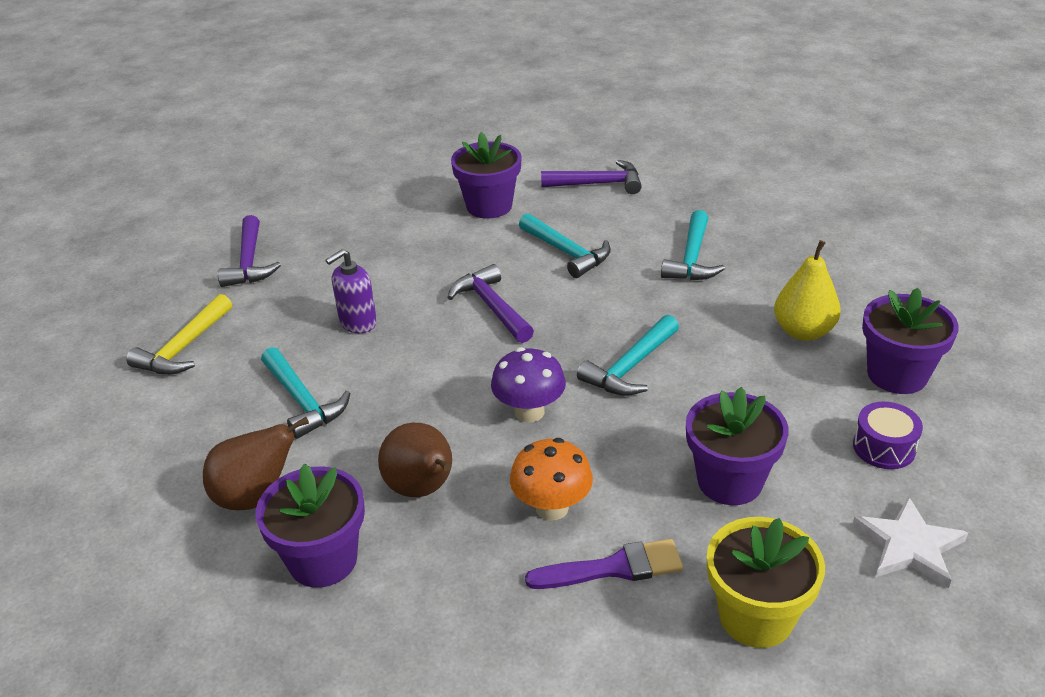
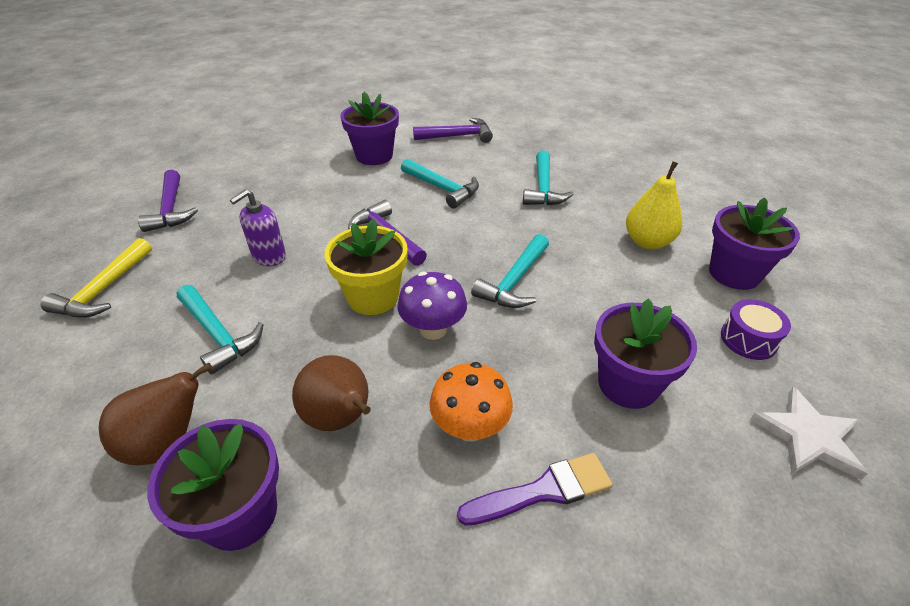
camera: 10 degrees left, 5 degrees up
yellow flower pot [707,517,825,648] -> yellow flower pot moved to [324,219,408,315]

